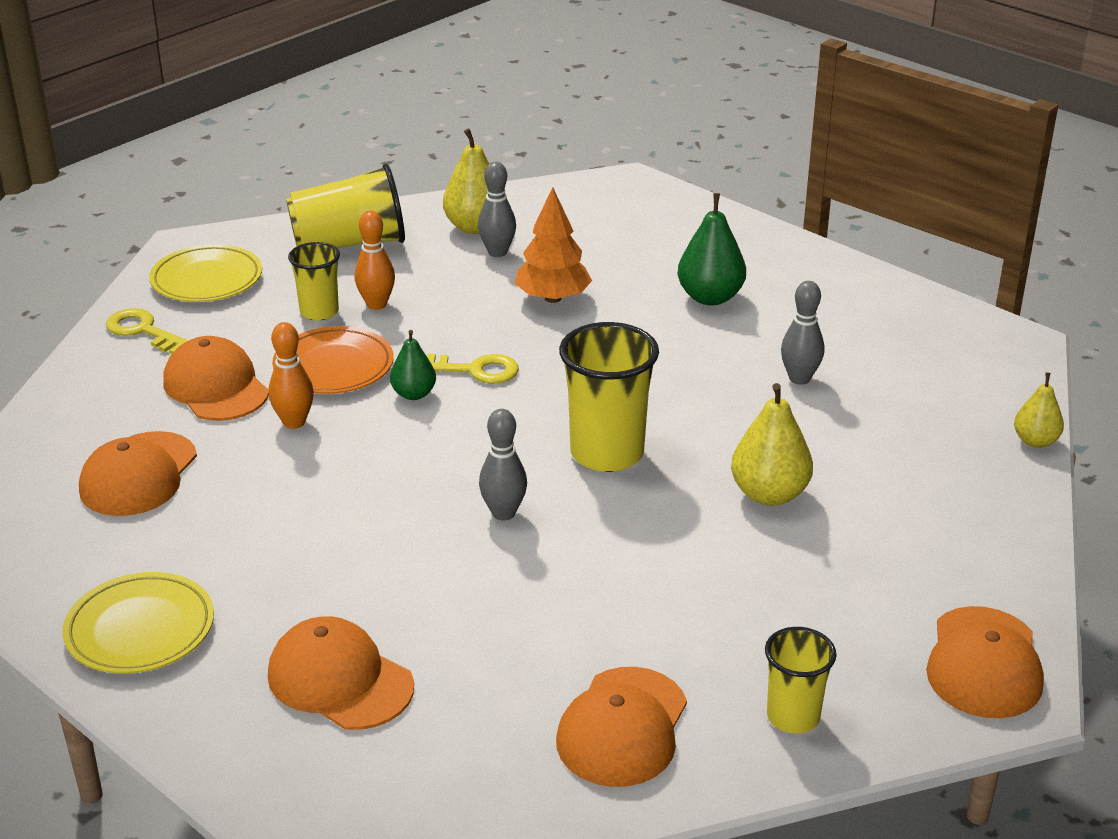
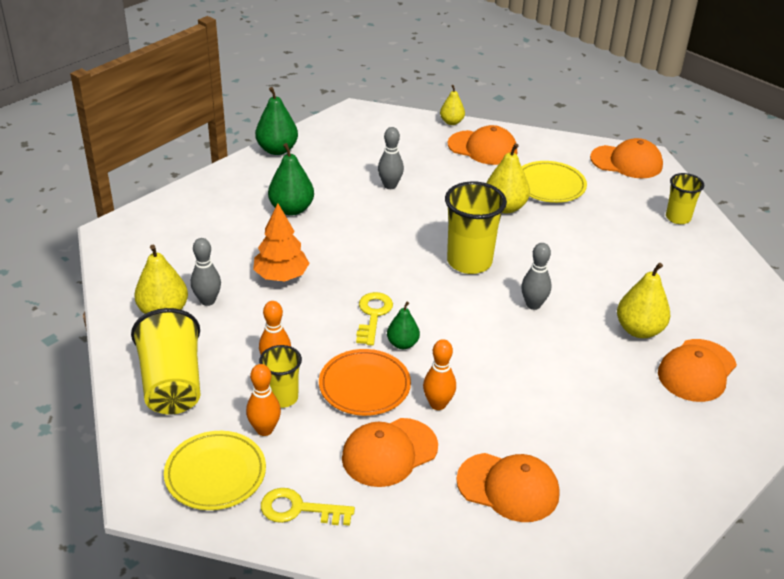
camera: 90 degrees left, 5 degrees up
yellow plate [62,572,214,674] -> yellow plate moved to [522,161,587,203]
yellow key [106,308,189,354] -> yellow key turned 60 degrees clockwise [261,488,355,526]
orange cap [556,667,687,787] -> orange cap moved to [448,125,517,165]
none -> orange bowling pin [246,364,281,436]
none -> green pear [255,87,298,155]
none -> yellow pear [617,263,670,338]

